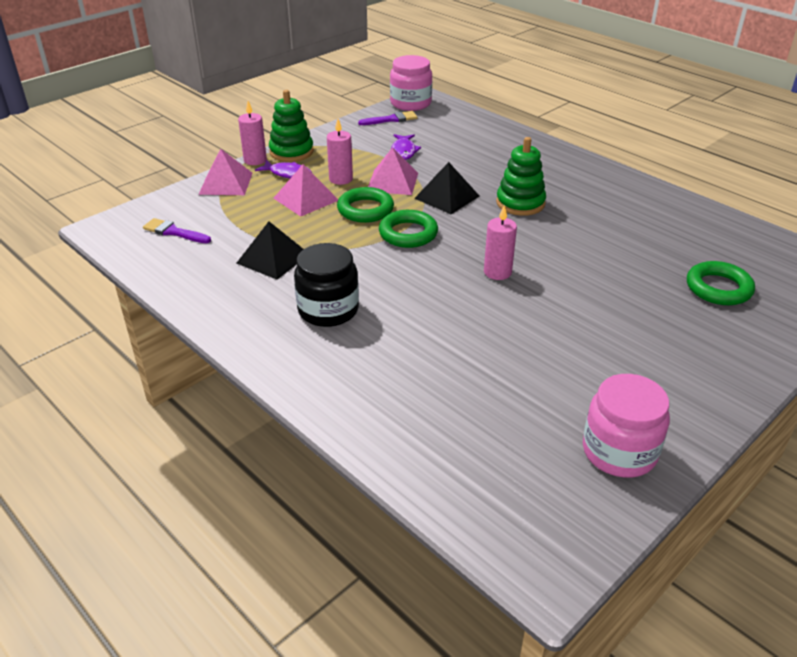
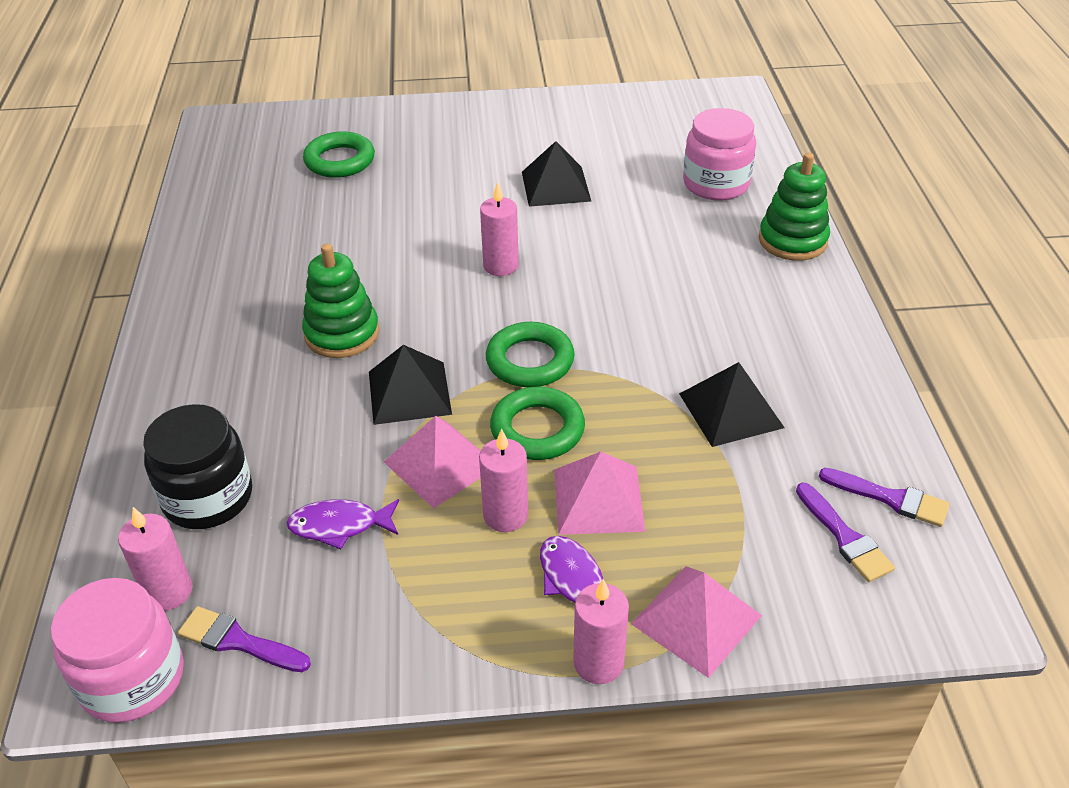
camera: 140 degrees left, 5 degrees up
green stacking toy [269,90,314,162] -> green stacking toy moved to [759,153,830,261]
black jar [294,243,359,327] -> black jar moved to [143,404,252,529]
purple fish [391,134,421,160] -> purple fish turned 135 degrees counterclockwise [286,499,399,549]
pink jar [583,374,670,478] -> pink jar moved to [683,108,756,201]
none -> pink candle [118,507,192,611]
none -> black pyramid [522,141,591,207]
none -> purple brush [819,468,950,527]

